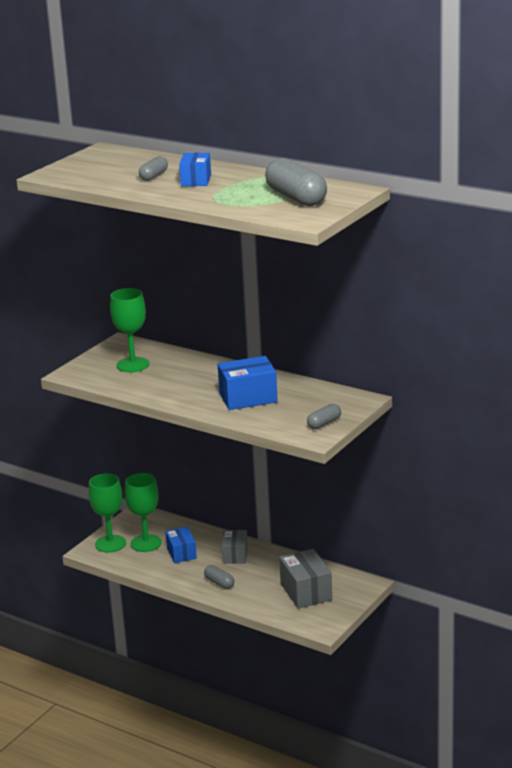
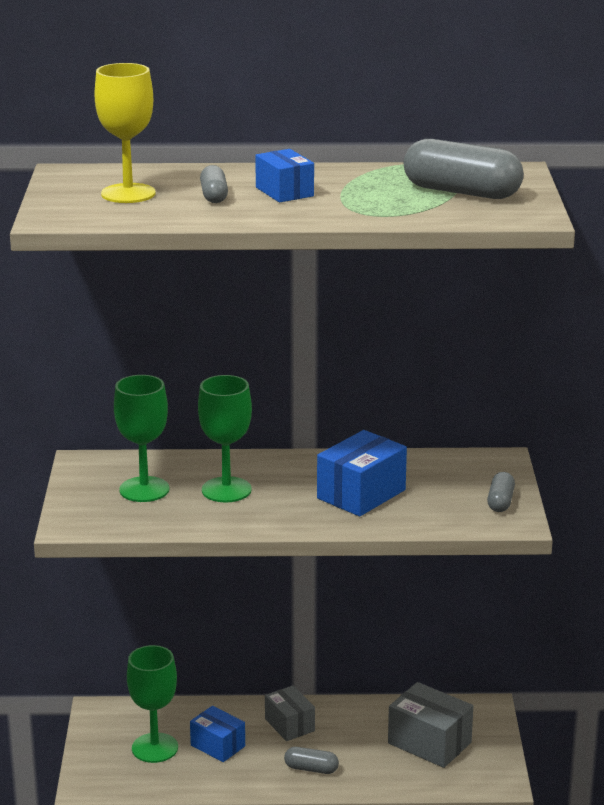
camera: 35 degrees left, 0 degrees up
green goblet [89,473,126,553] -> green goblet moved to [198,375,252,502]
none -> yellow goblet [95,63,156,203]

